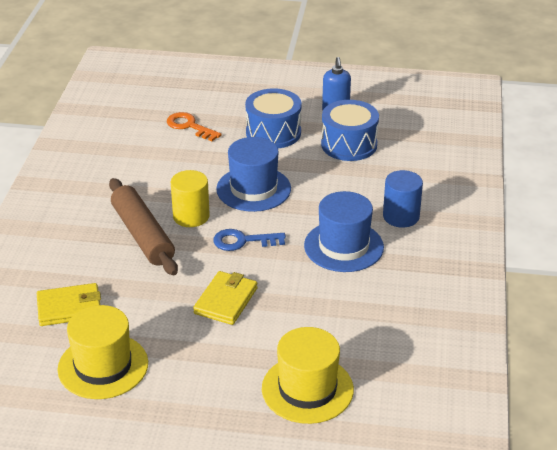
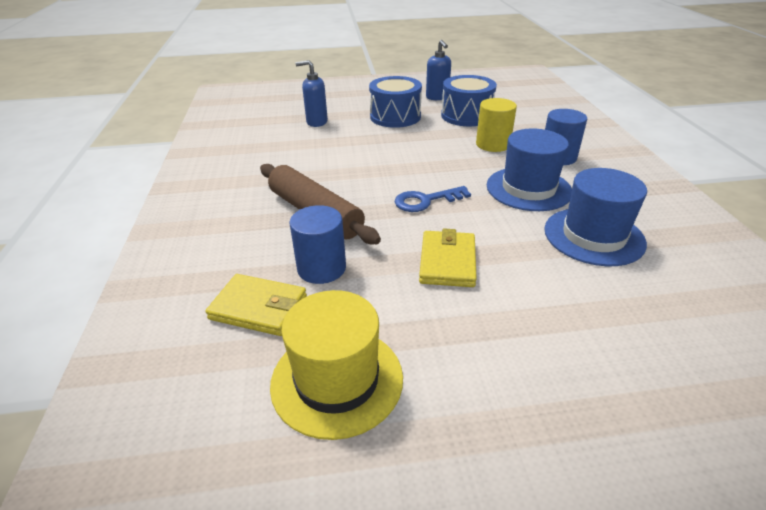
camera: 15 degrees left, 0 degrees up
yellow wallet [37,283,101,326] -> yellow wallet turned 45 degrees clockwise [205,274,307,336]
orange key [167,112,222,141] -> blue soap dispenser [296,60,328,127]
yellow cylinder [171,170,210,227] -> yellow cylinder moved to [476,98,517,152]
blue hat [216,137,291,212] -> blue hat moved to [544,168,647,266]
yellow hat [262,327,354,424] -> none
none -> blue cylinder [289,205,346,284]

